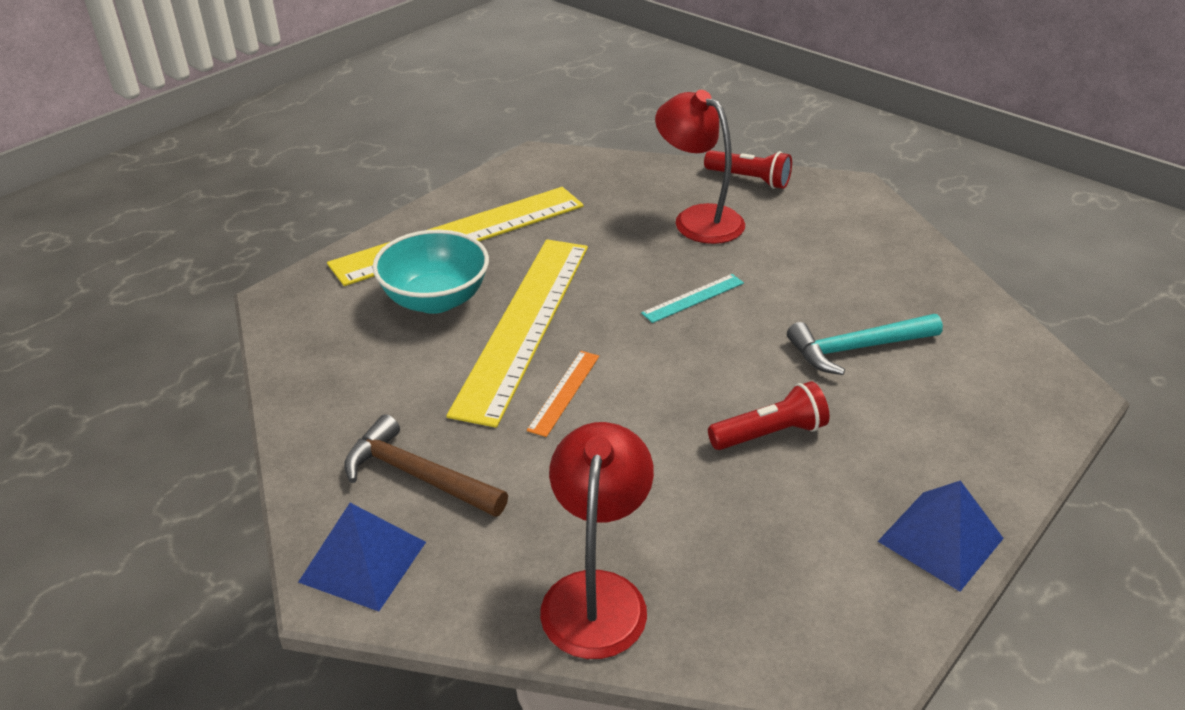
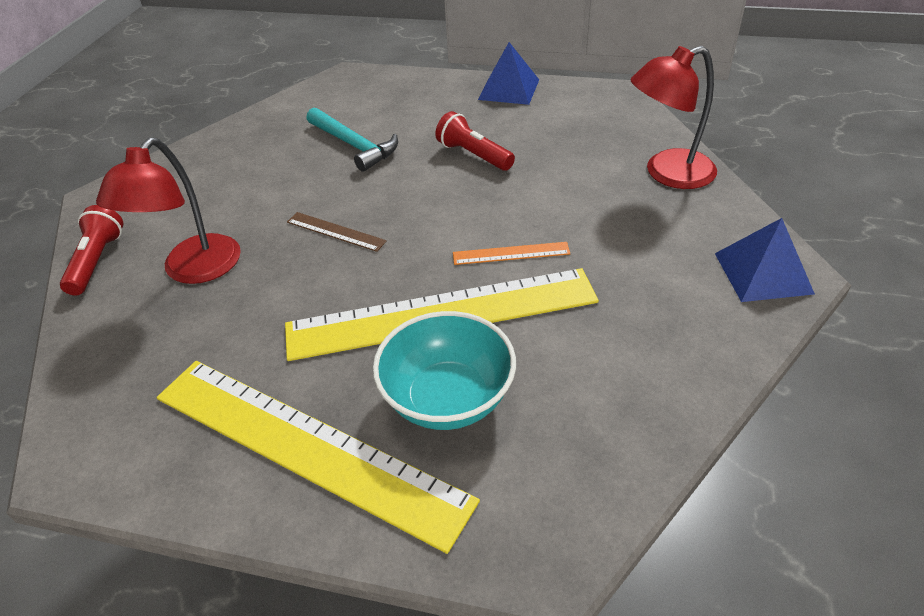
camera: 115 degrees left, 5 degrees up
brown hammer [344,414,508,517] -> none
turquoise ruler [641,274,744,323] -> brown ruler [287,212,387,252]

